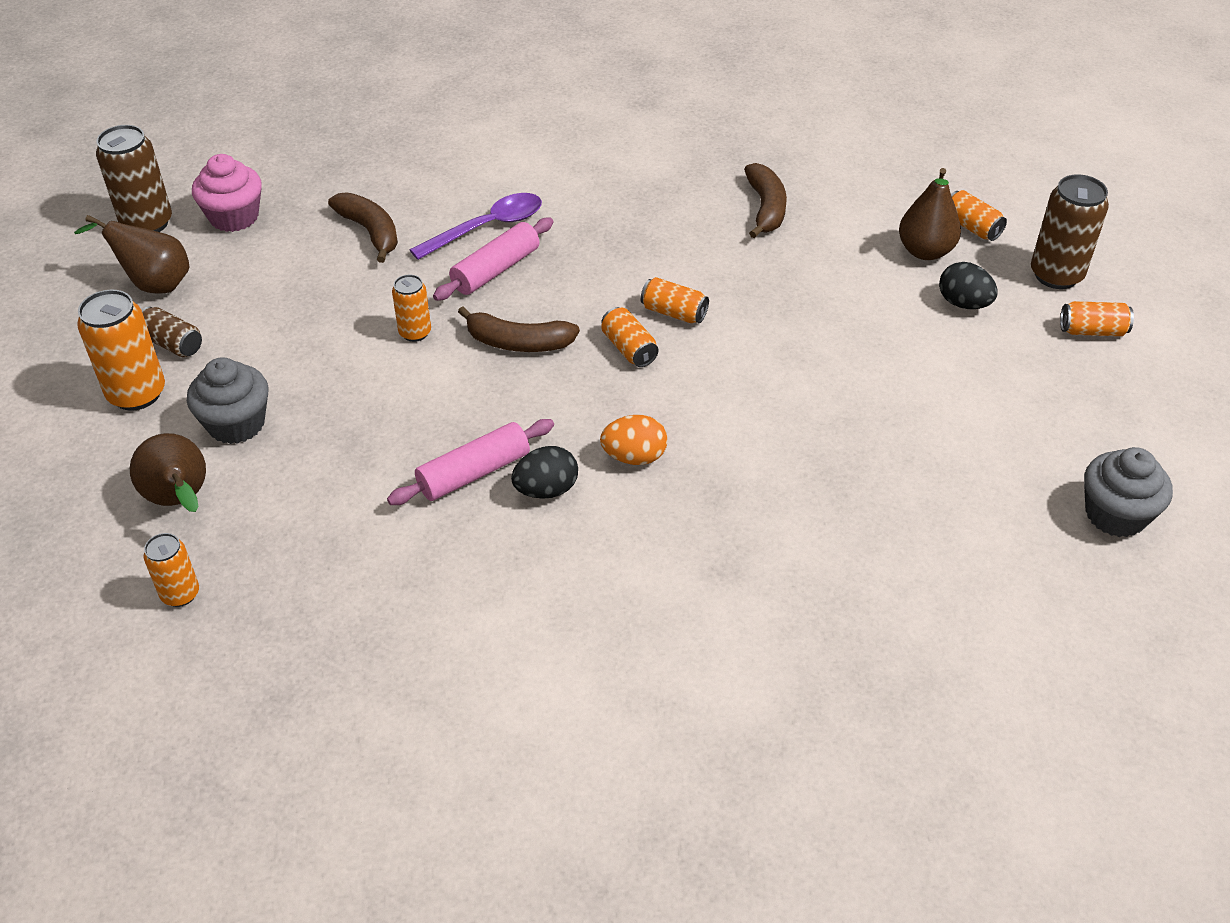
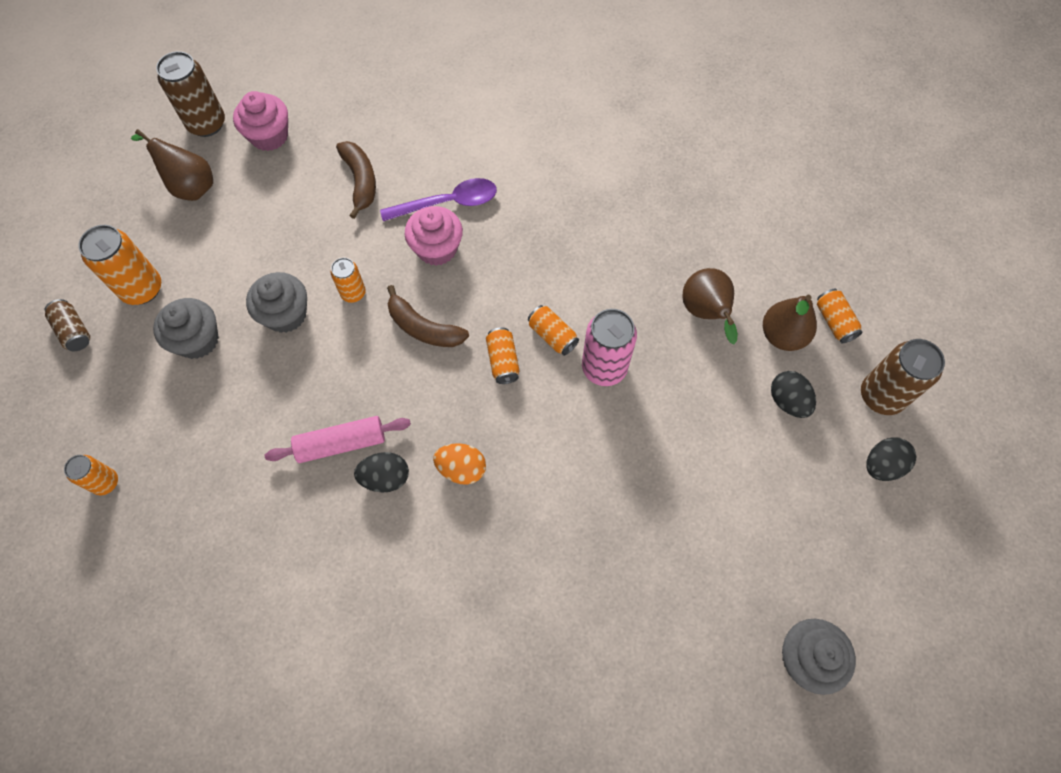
camera: 20 degrees right, 20 degrees up
brown pear [130,433,206,512] -> brown pear moved to [682,268,738,344]
brown can [142,307,202,357] -> brown can moved to [44,299,90,351]
pink rolling pin [433,218,553,301] -> pink cupcake [404,206,463,266]
brown banana [744,163,787,238] -> none
orange can [1060,301,1134,336] -> black egg [866,437,916,481]
none -> grey cupcake [246,272,307,333]
none -> pink can [582,309,637,386]

